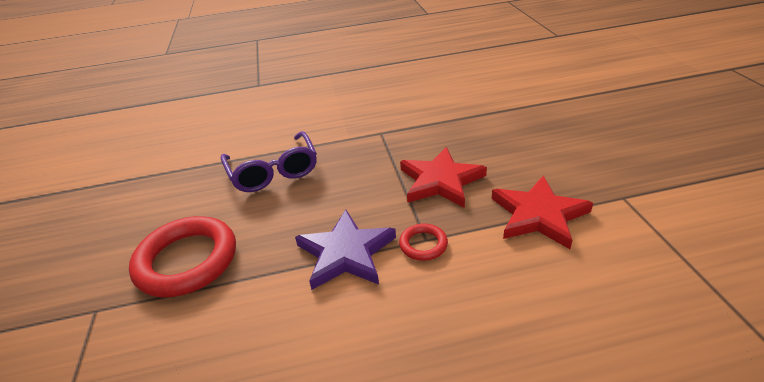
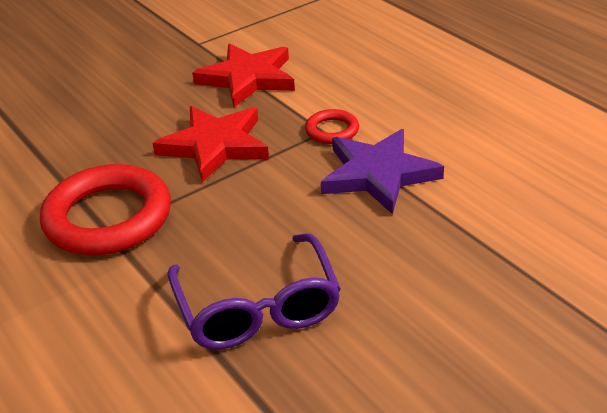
camera: 115 degrees left, 0 degrees up
red ring [129,216,236,297] -> red ring moved to [40,164,171,255]
purple glasses [221,131,317,192] -> purple glasses turned 120 degrees clockwise [168,233,341,349]

